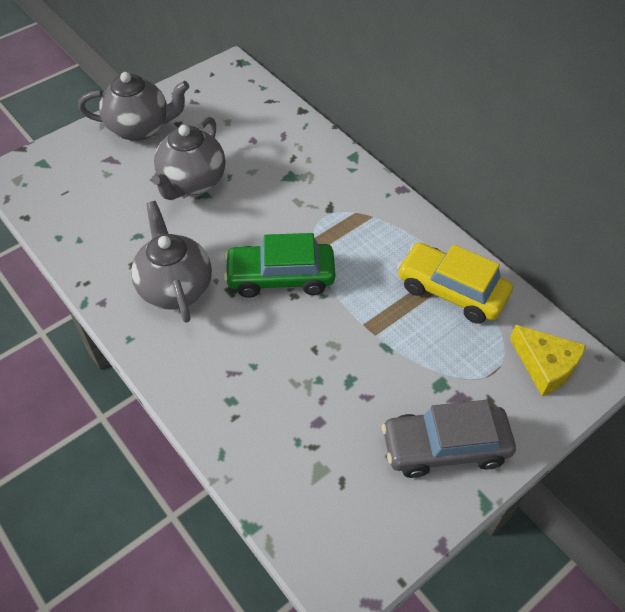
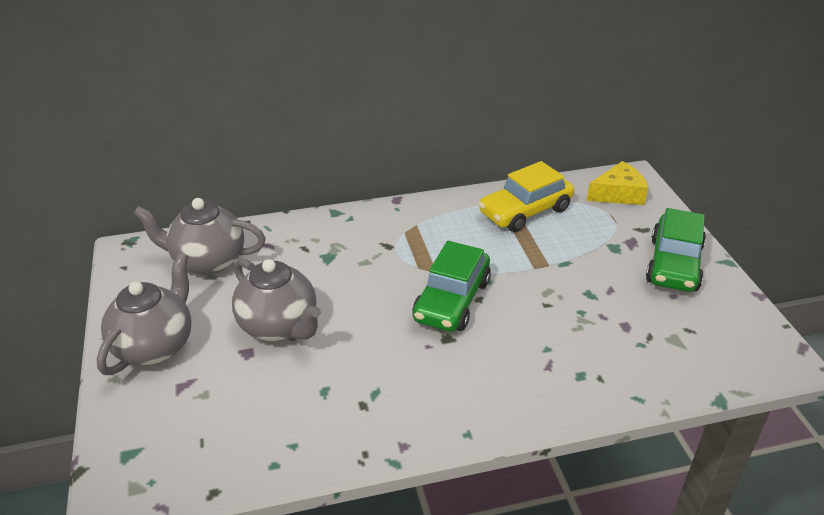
camera: 65 degrees left, 15 degrees down
grey teapot [131,201,212,323] -> grey teapot moved to [133,198,266,275]
grey car [382,400,516,478] -> green car [646,208,706,292]

